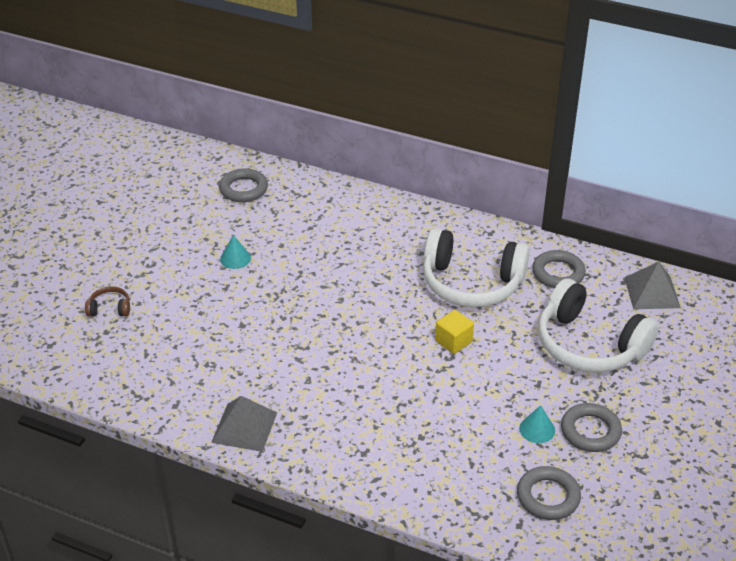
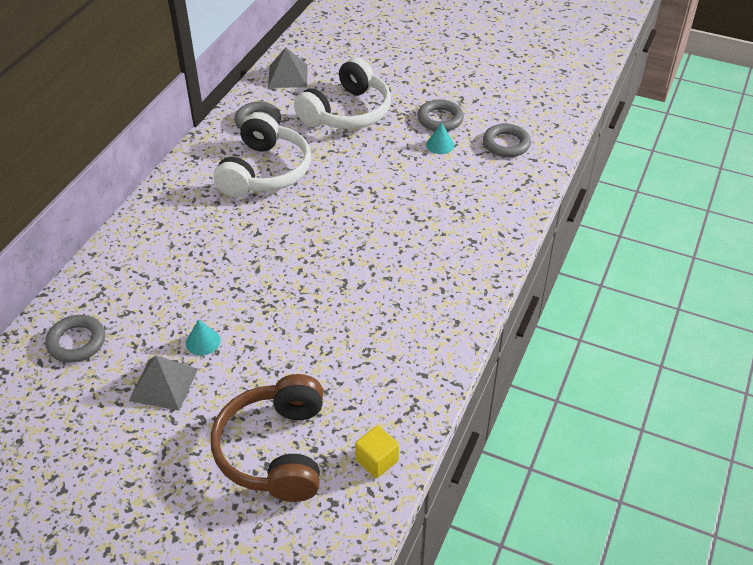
camera: 90 degrees left, 5 degrees up
brown headphones [85,286,130,317] -> brown headphones [211,374,323,502], size x2.45
grey pyramid [211,396,277,452] -> grey pyramid moved to [129,356,198,411]
yellow cube [435,310,474,354] -> yellow cube moved to [355,426,399,478]

